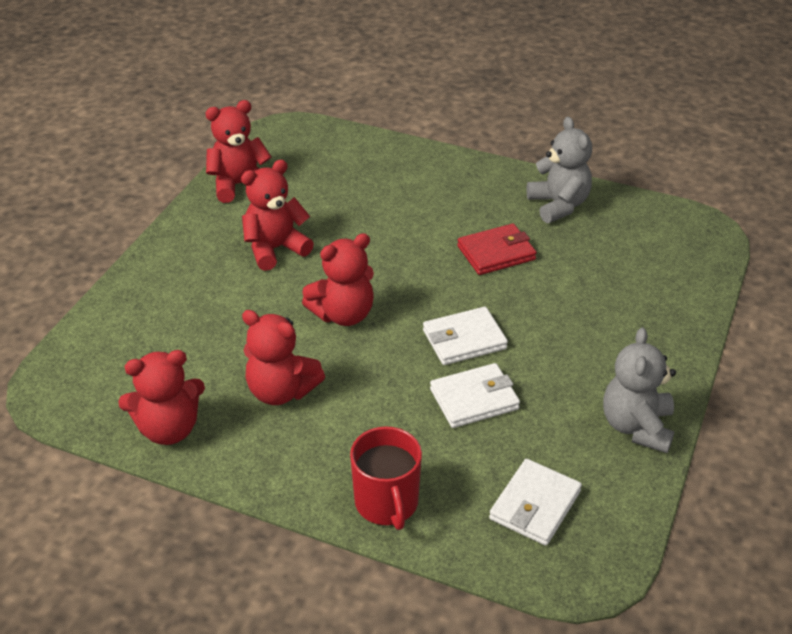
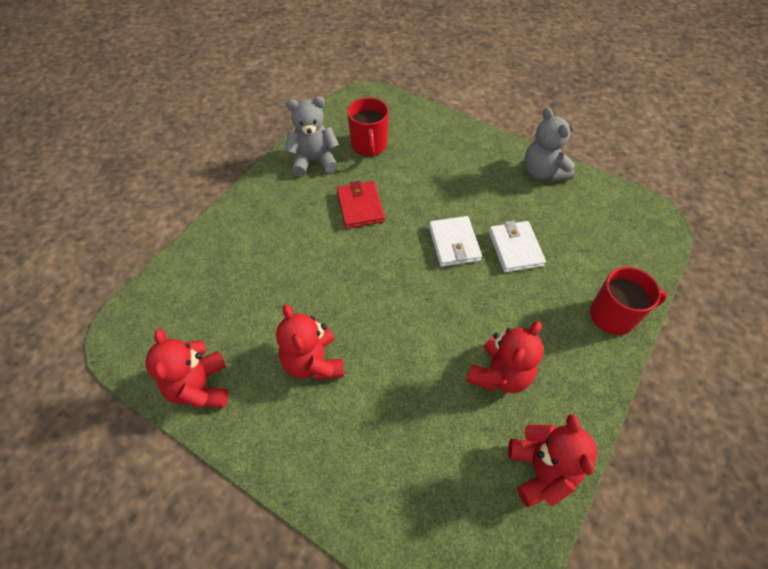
camera: 80 degrees left, 15 degrees up
red teddy bear [302,233,374,326] -> none
white wallet [489,459,582,546] -> none
grey teddy bear [603,327,676,453] -> grey teddy bear turned 45 degrees clockwise [524,108,575,182]
none -> red mug [347,97,389,157]

